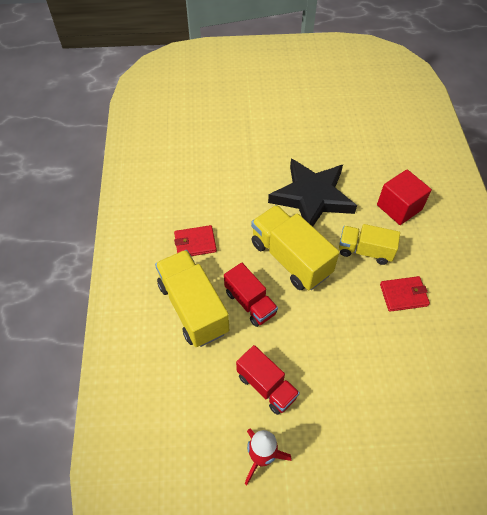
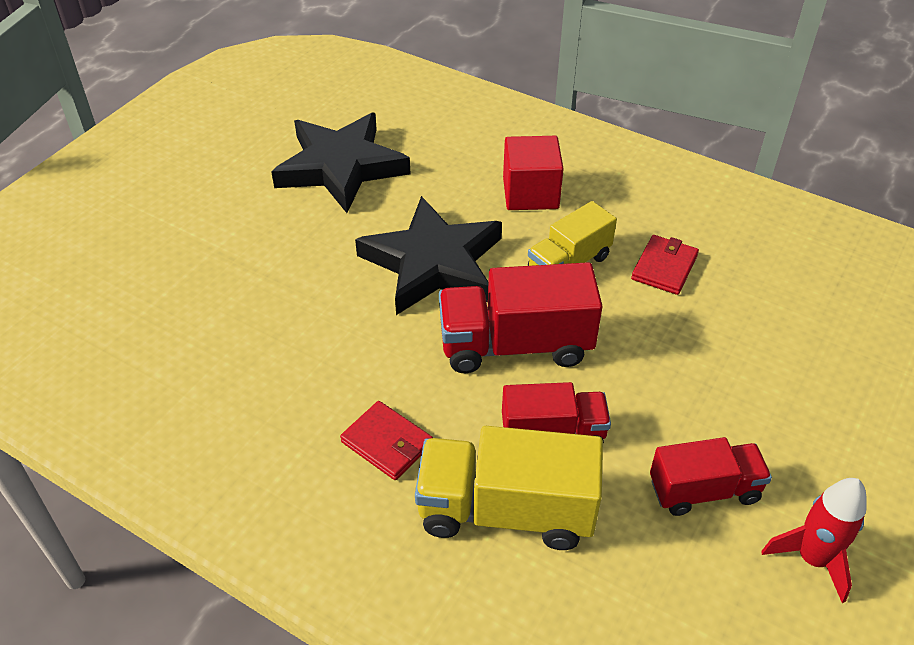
camera: 55 degrees left, 10 degrees down
red wallet [174,225,217,256] -> red wallet turned 75 degrees counterclockwise [340,401,433,480]
yellow truck [251,205,339,290] -> red truck [439,262,603,373]
none -> black star [271,113,410,213]

